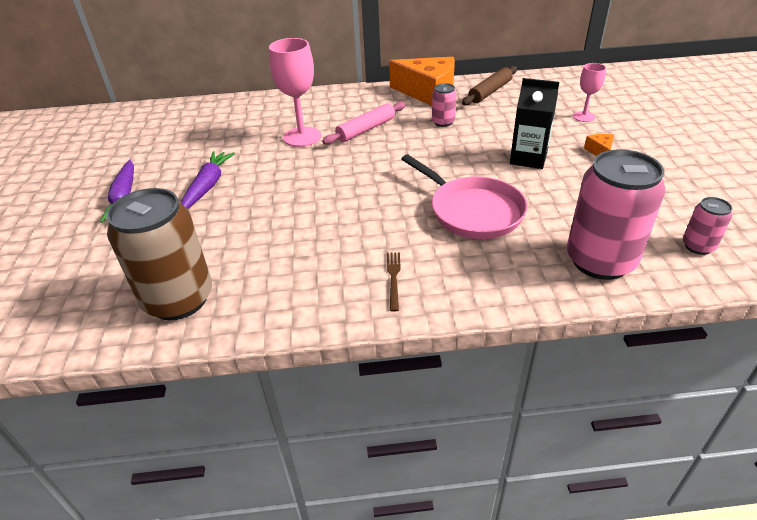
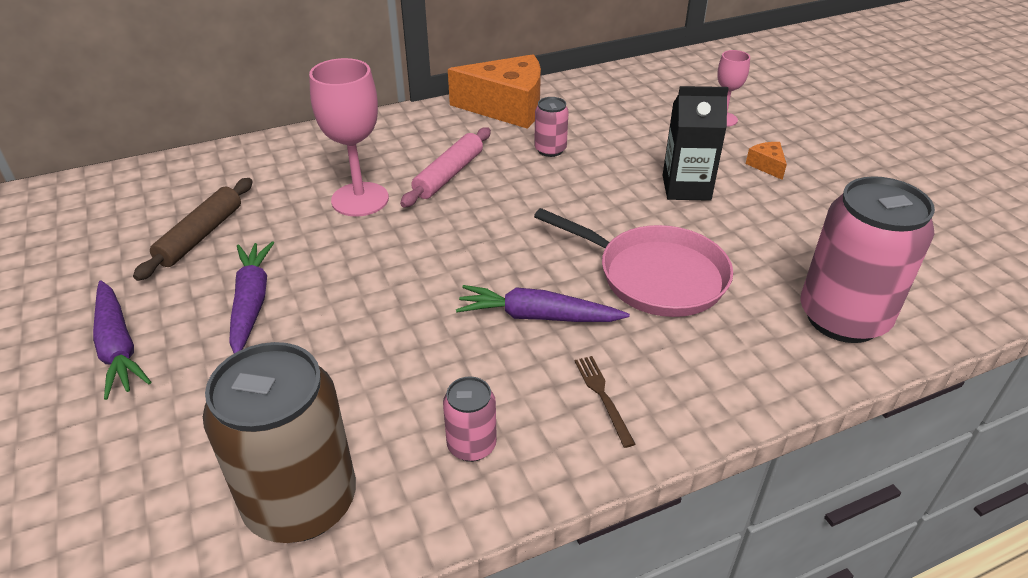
camera: 20 degrees left, 0 degrees up
brown rolling pin [462,66,517,105] -> brown rolling pin moved to [133,178,253,281]
pink can [683,197,732,255] -> pink can moved to [443,376,497,462]
none -> purple carrot [456,285,630,322]

